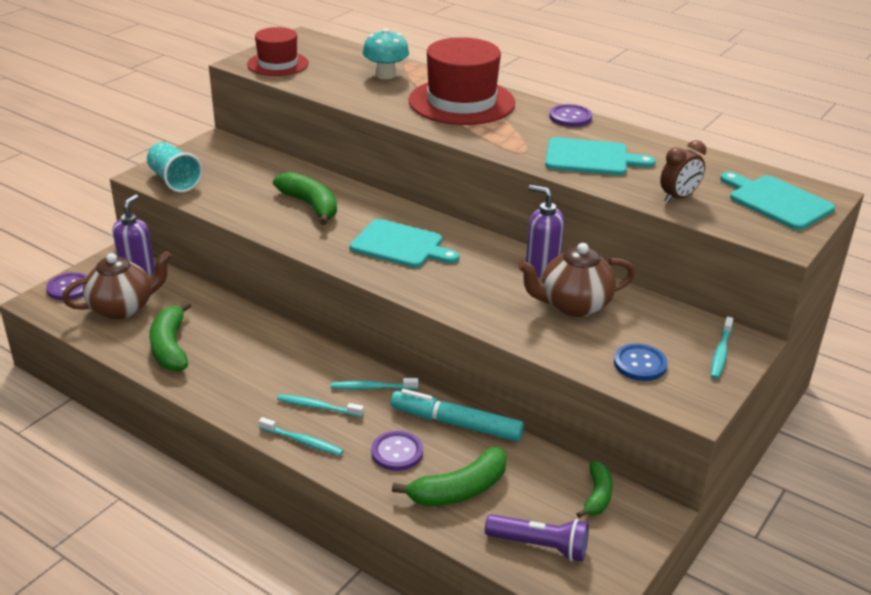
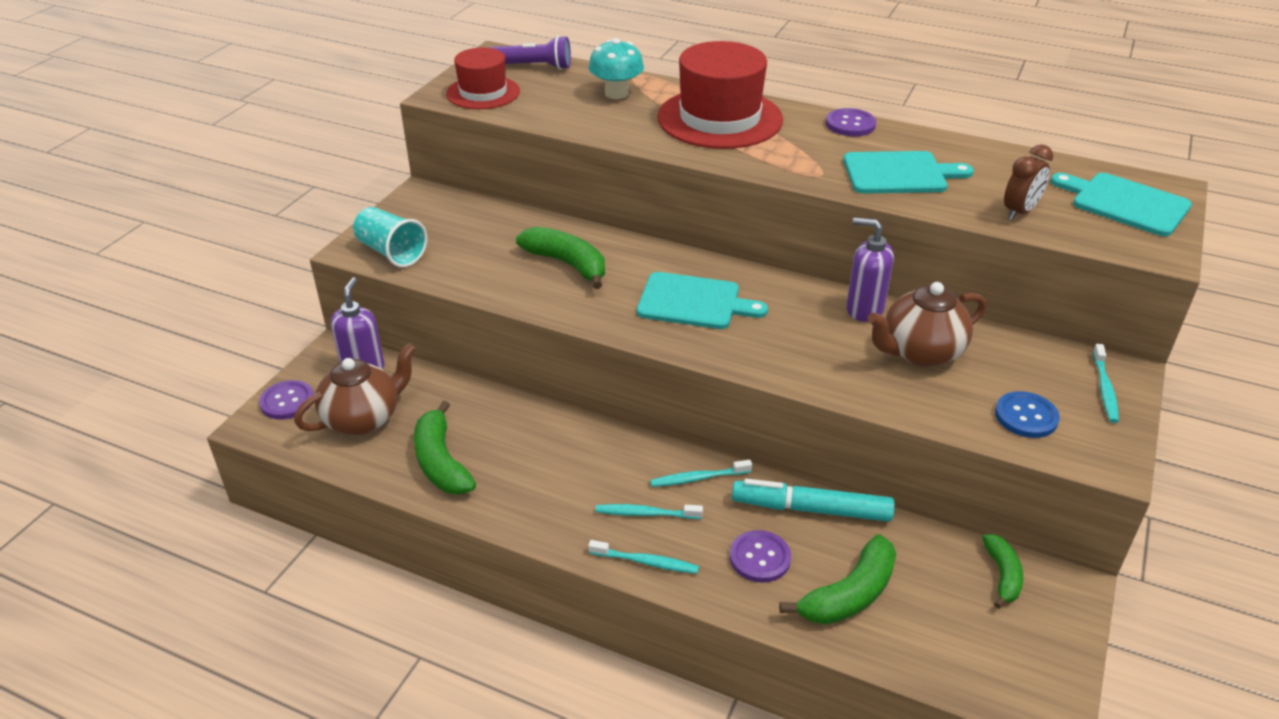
camera: 10 degrees left, 5 degrees up
purple flashlight [485,514,589,562] -> purple flashlight moved to [491,36,571,70]

